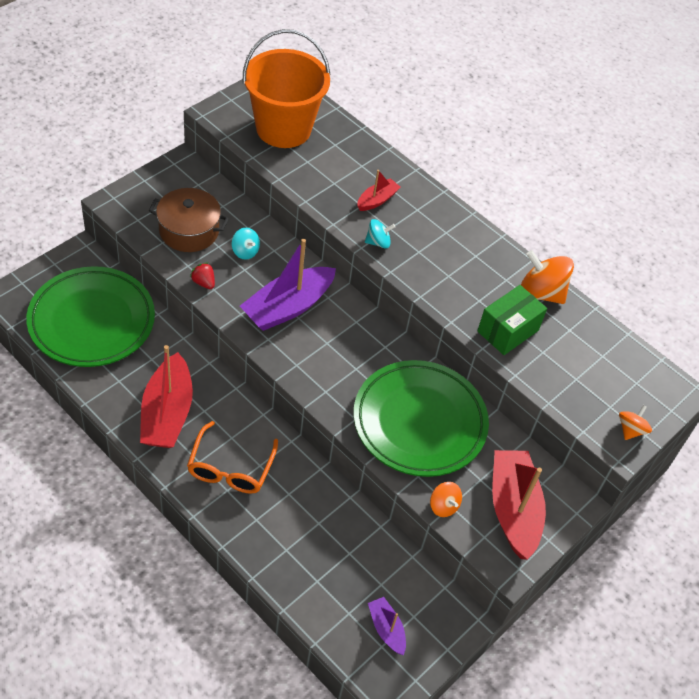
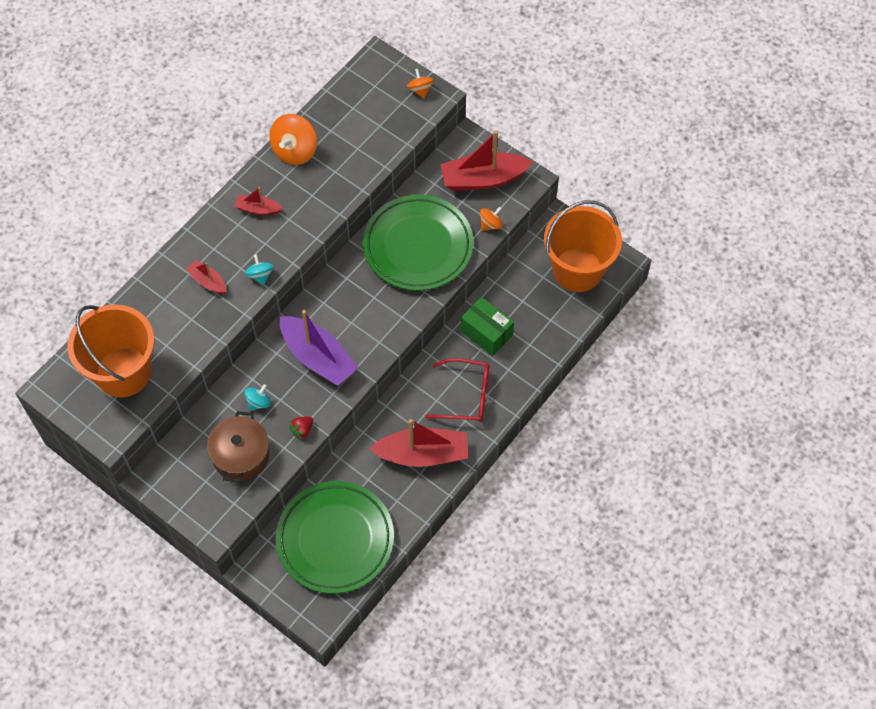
camera: 90 degrees left, 10 degrees up
orange glasses [187,421,278,494] -> red glasses [425,358,489,422]
purple boat [368,597,406,655] -> orange bucket [544,200,622,292]
green box [477,285,547,355] -> green box moved to [461,297,514,356]
orange spinning top [619,405,652,440] -> orange spinning top turned 45 degrees clockwise [407,69,434,99]
none -> red boat [234,187,283,215]

